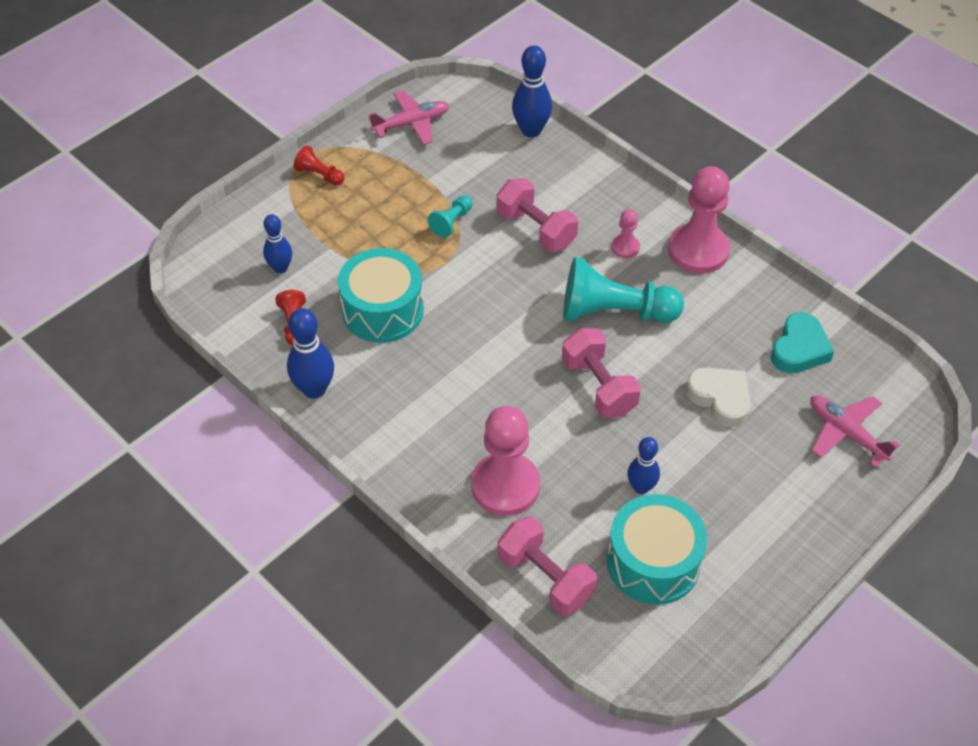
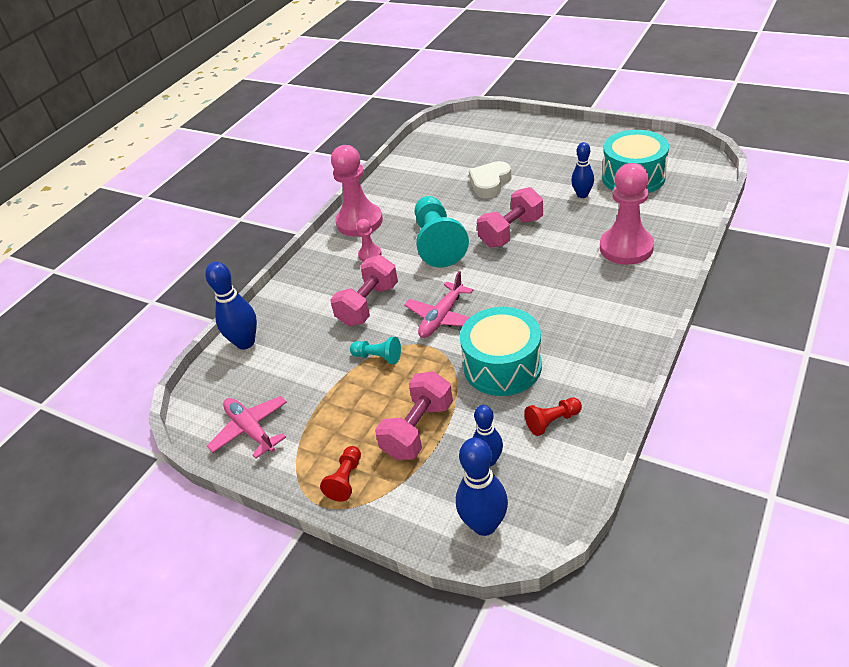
camera: 100 degrees left, 10 degrees down
blue bowling pin [287,308,334,399] -> blue bowling pin moved to [456,438,508,536]
pink dumbbell [498,516,597,616] -> pink dumbbell moved to [375,371,453,460]
turquoise heart [771,312,834,373] -> none
pink plane [810,395,900,467] -> pink plane moved to [404,271,474,338]

